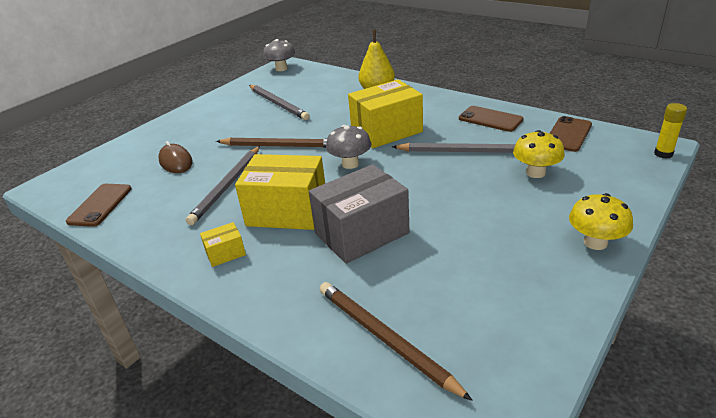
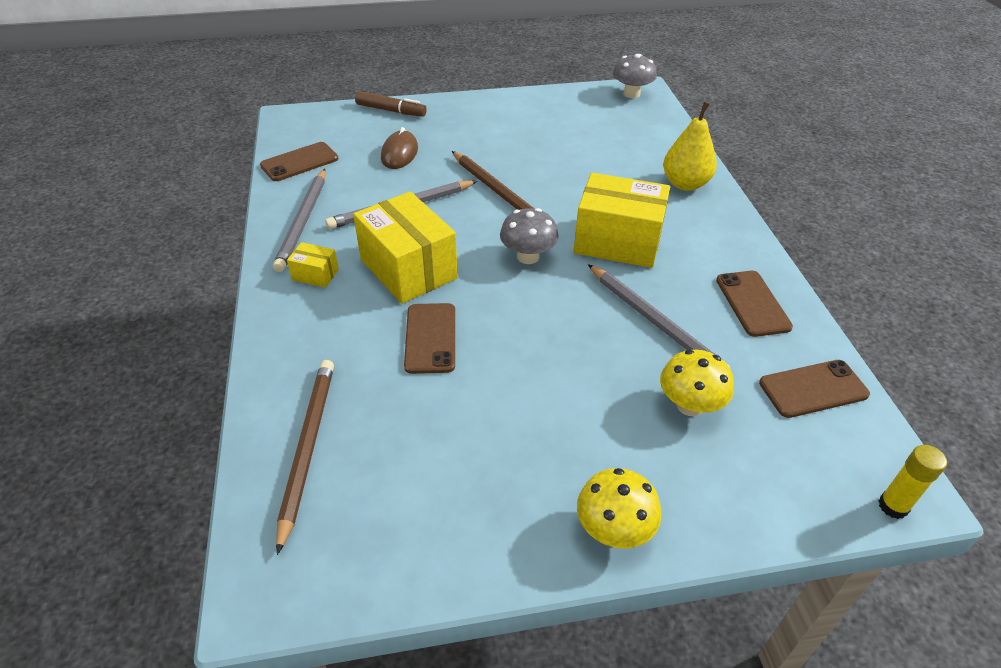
camera: 40 degrees right, 10 degrees up
grey pencil [249,85,310,120] -> grey pencil moved to [273,169,326,272]
grey box [309,164,410,264] -> brown phone [404,303,455,374]
none -> brown marker [355,91,427,117]

